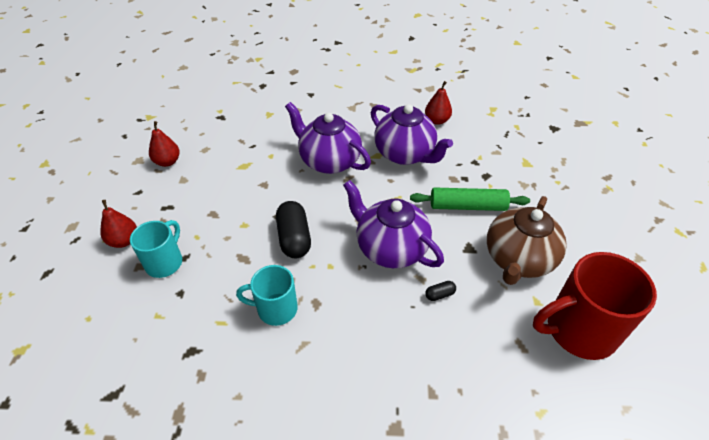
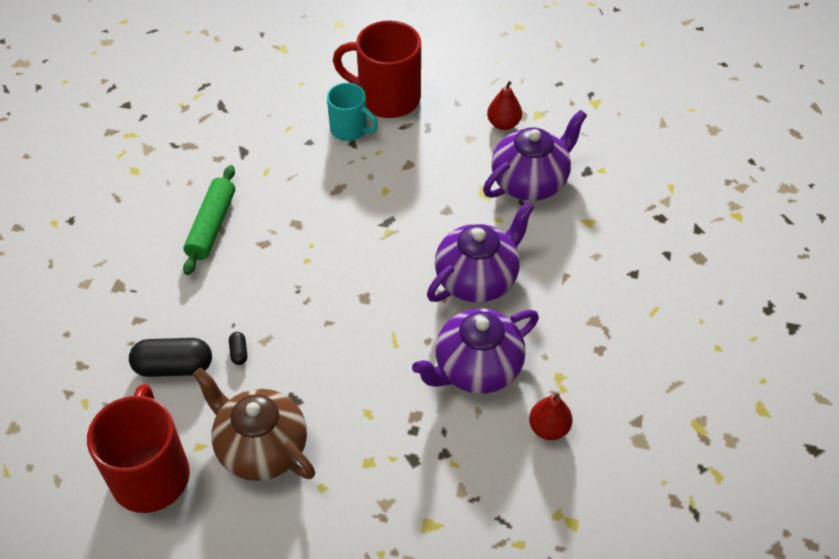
camera: 100 degrees right, 5 degrees up
red pear [100,200,137,248] -> red mug [333,21,421,118]
turquoise mug [236,265,298,326] -> none
black capsule [276,201,311,258] -> black capsule moved to [129,338,212,377]
purple teapot [343,180,444,268] -> purple teapot moved to [483,109,587,201]
green rolling pin [410,187,530,211] -> green rolling pin moved to [183,165,235,275]

